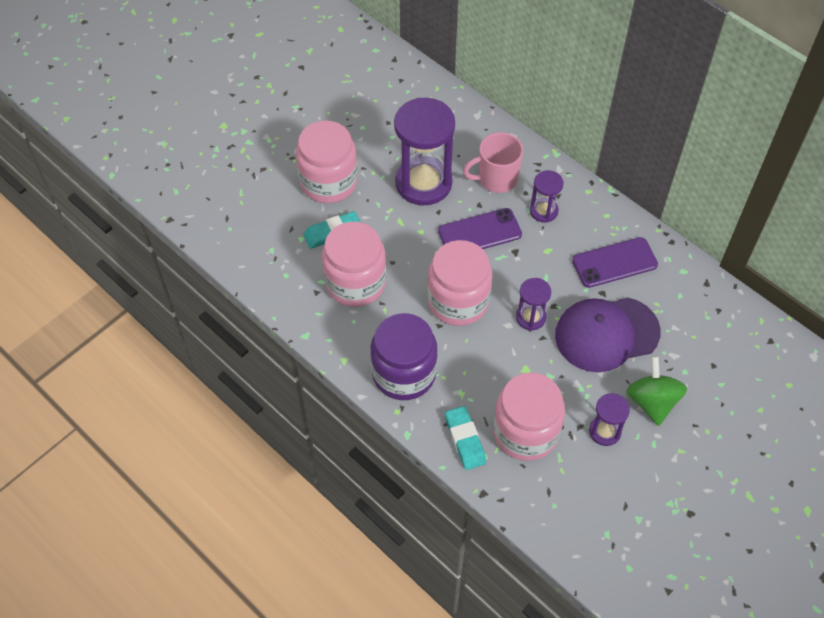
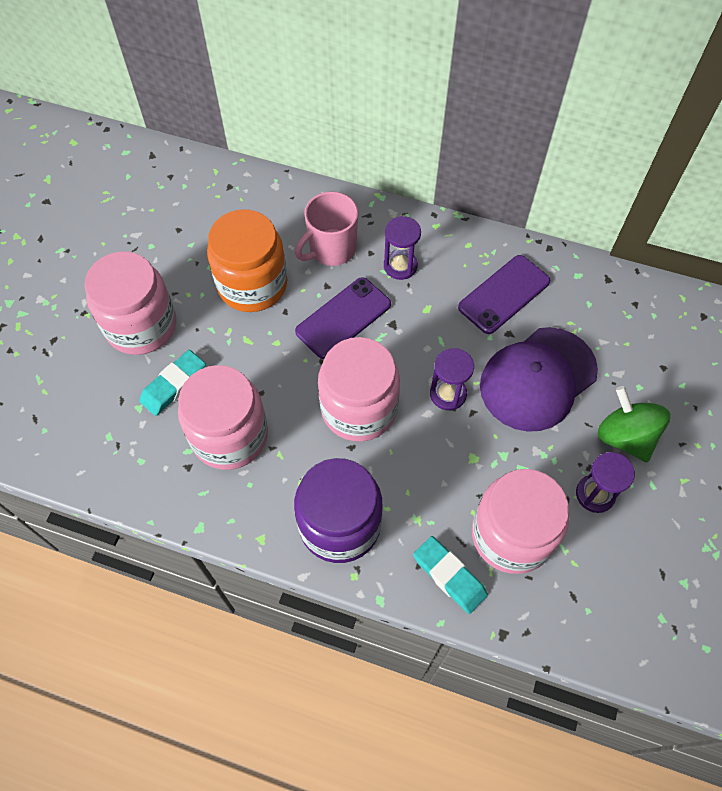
camera: 25 degrees left, 5 degrees up
purple hourglass [394,98,455,206] -> orange jar [207,209,287,312]

